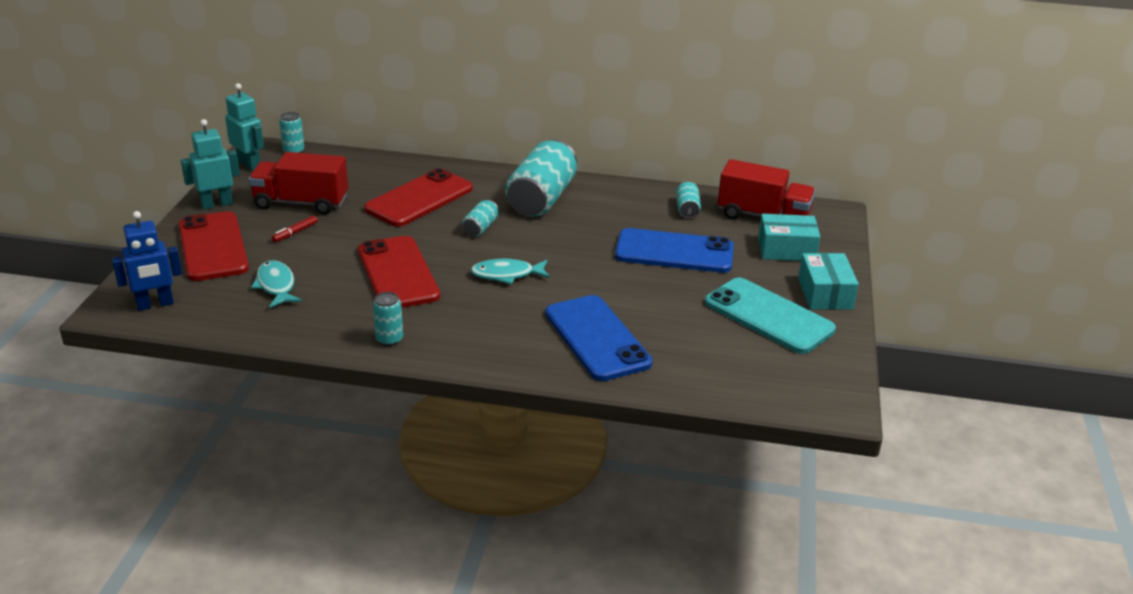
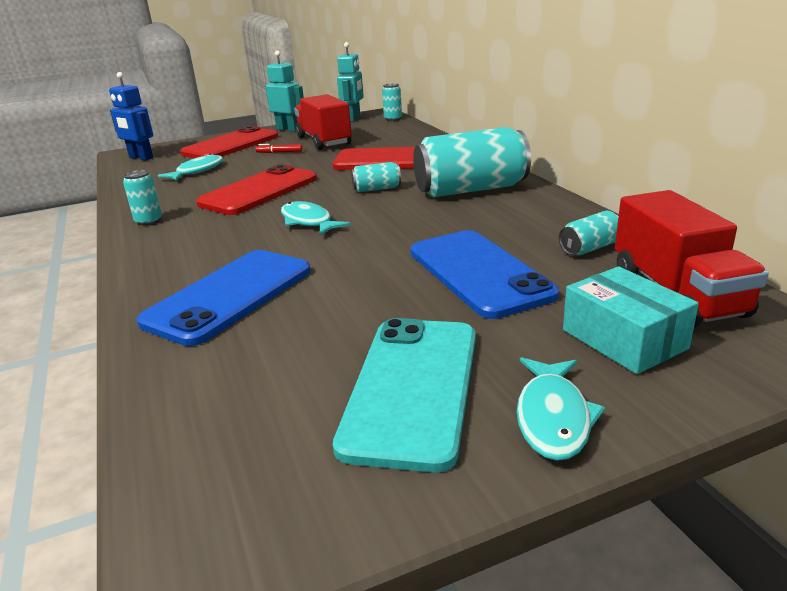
camera: 60 degrees right, 5 degrees down
turquoise box [798,253,859,310] -> turquoise fish [517,357,605,461]

